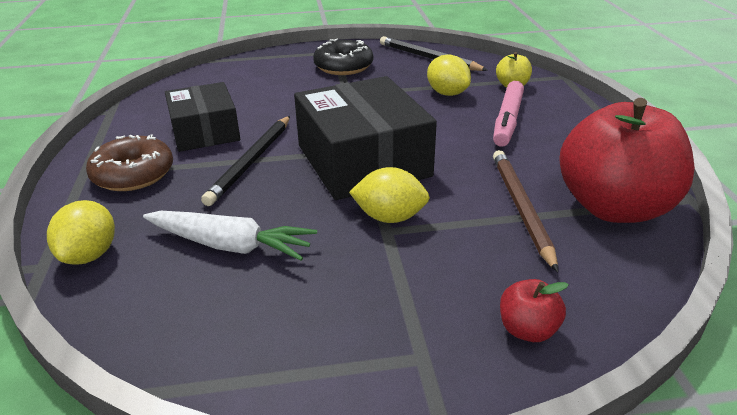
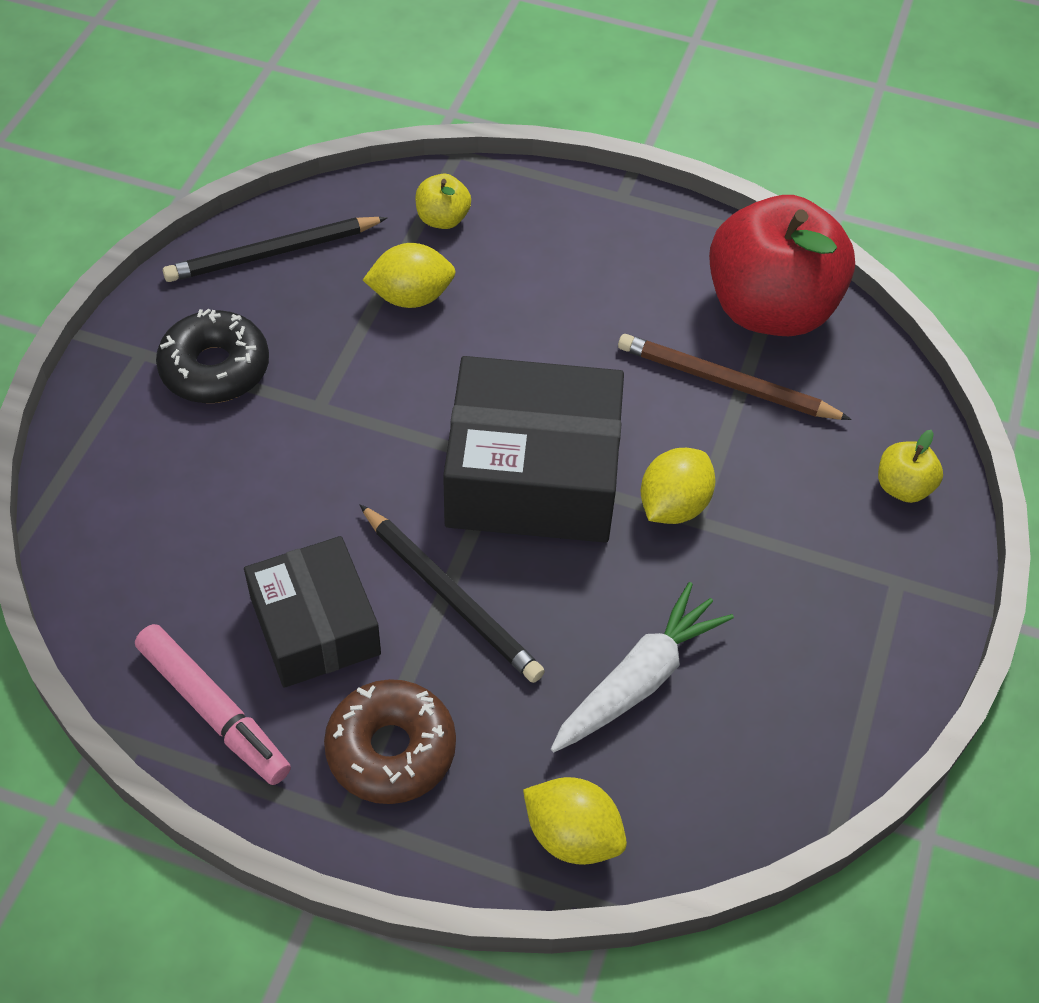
camera: 65 degrees left, 20 degrees up
black box [165,82,240,152] -> black box turned 60 degrees clockwise [244,536,381,688]
pink marker [493,81,524,147] -> pink marker moved to [135,624,291,785]
red apple [500,279,569,342] -> yellow apple [878,430,943,503]

